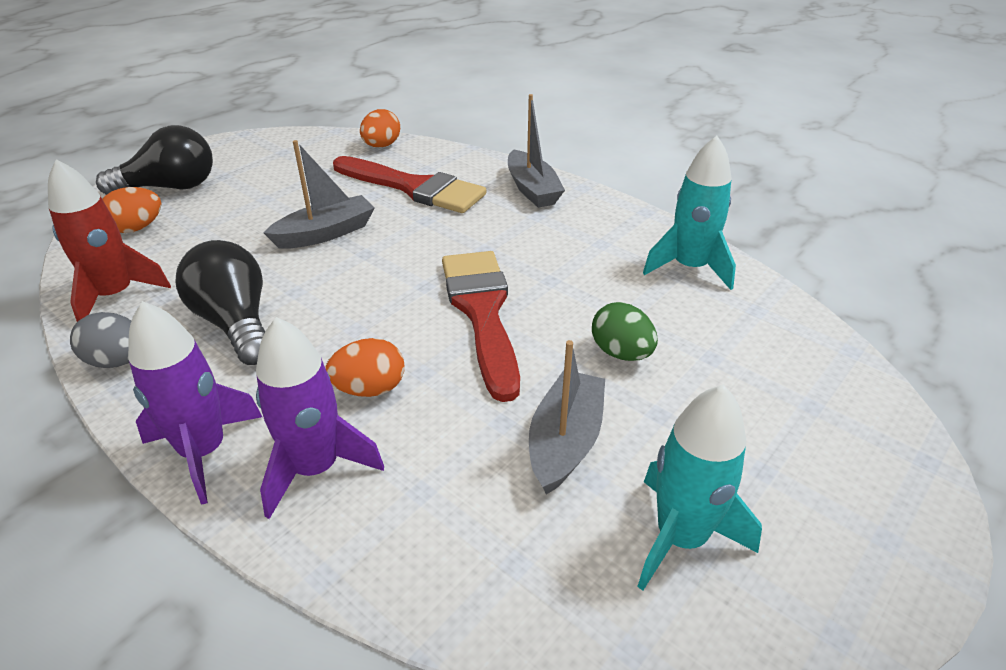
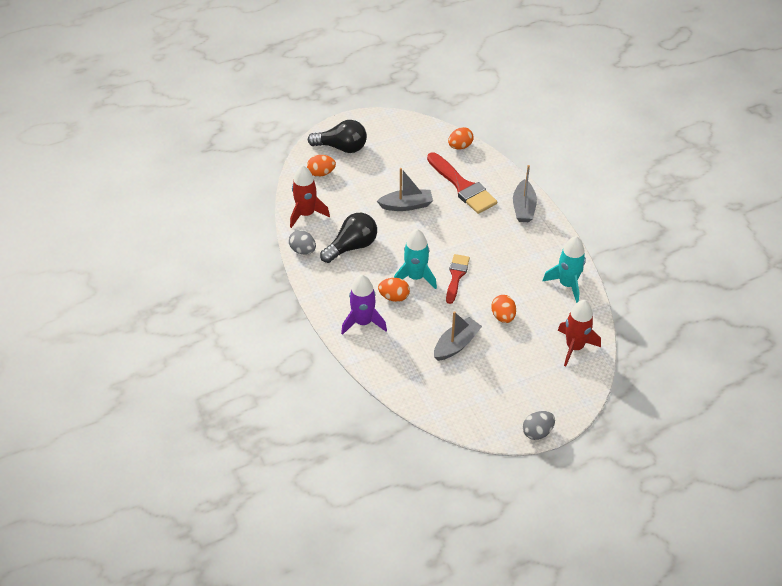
camera: 25 degrees right, 10 degrees up
purple rocket [128,301,262,505] -> none
black light bulb [175,240,265,365] -> black light bulb turned 60 degrees clockwise [320,213,377,263]
red brush [442,251,520,402] -> red brush [446,254,470,304], size x0.62
green egg [592,302,658,361] -> orange egg [491,295,516,323]
turquoise rocket [637,385,762,591] -> turquoise rocket moved to [394,229,437,289]
none -> grey egg [523,411,555,440]
none -> red rocket [558,300,601,366]

